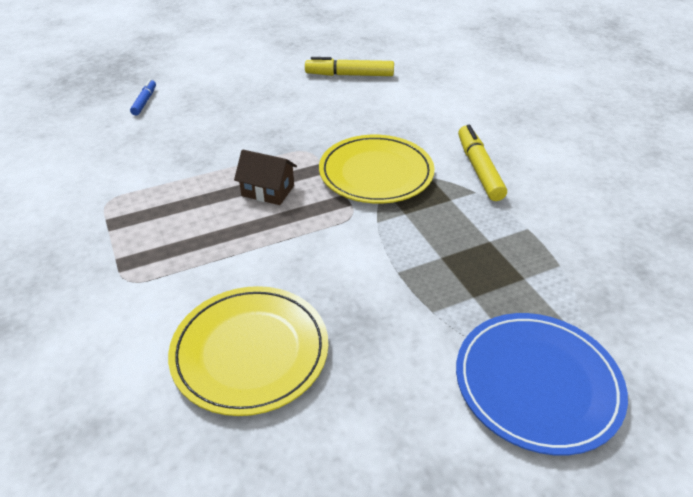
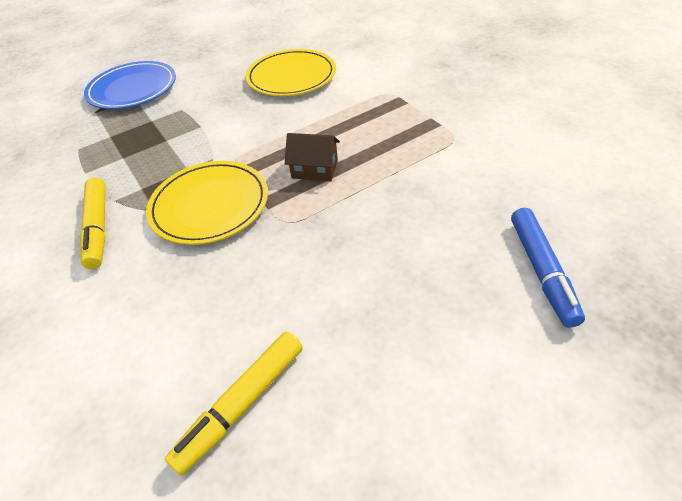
camera: 175 degrees right, 5 degrees up
blue marker [130,79,156,115] -> blue marker [511,208,585,328], size x1.66
yellow marker [305,57,394,76] -> yellow marker turned 135 degrees clockwise [165,332,303,476]

